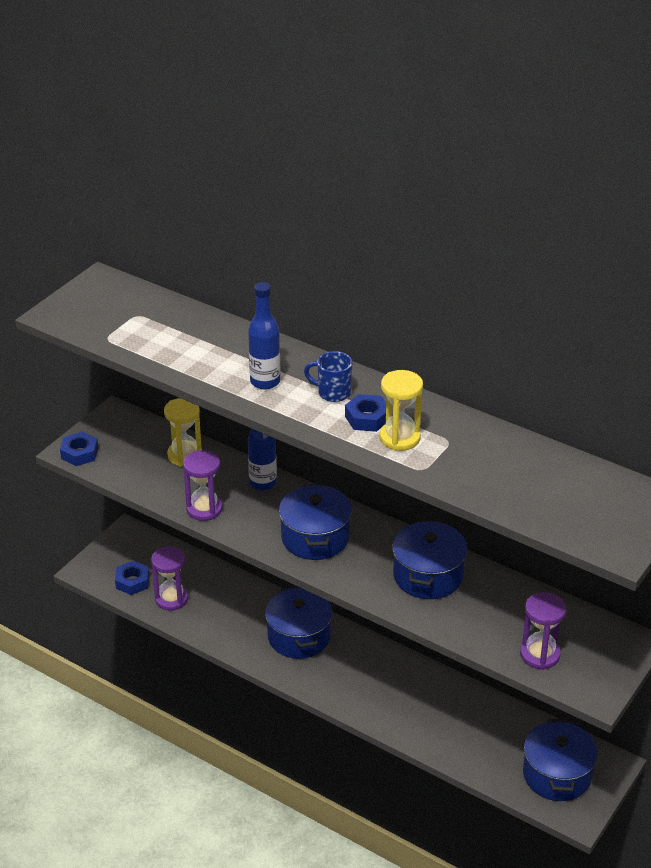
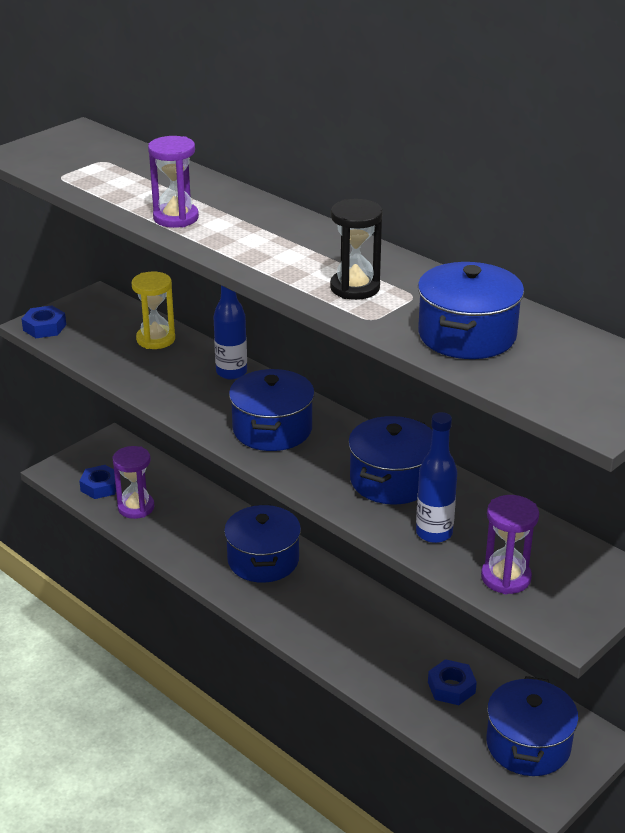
camera: 10 degrees right, 5 degrees down
purple hourglass [183,450,223,521] -> purple hourglass moved to [148,136,199,228]
blue bottle [248,282,281,389] -> blue bottle moved to [416,412,457,543]
blue mug [304,351,352,402] -> none
blue nut [345,394,386,432] -> blue nut moved to [428,659,477,705]
yellow hourglass [380,370,423,451] -> black hourglass [330,199,383,300]
none -> blue pot [418,262,524,359]

